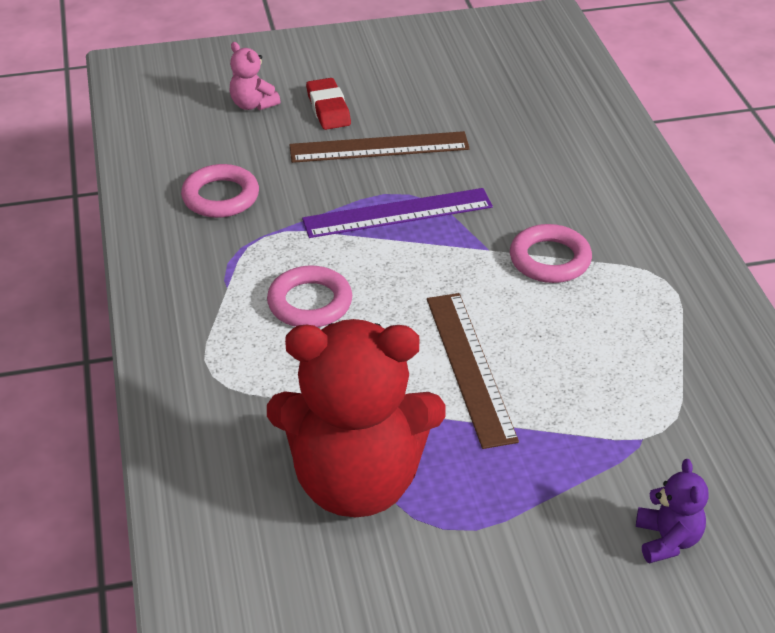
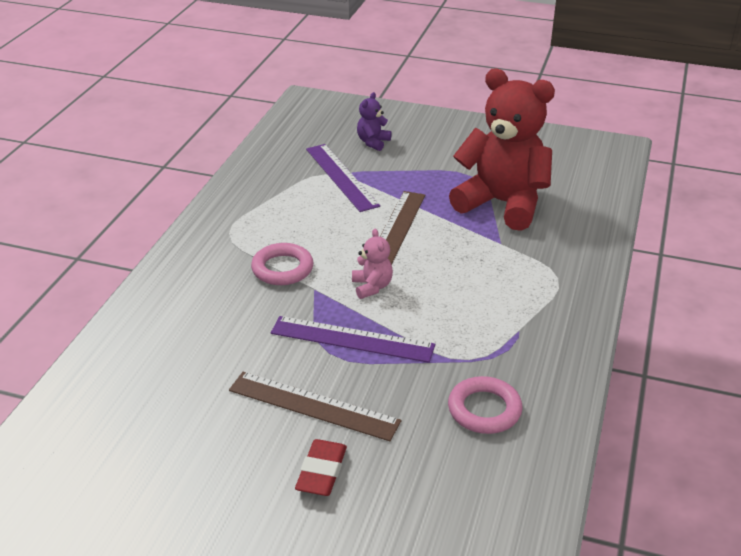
camera: 150 degrees left, 5 degrees down
pink teddy bear [229,42,280,110] -> pink teddy bear moved to [352,229,393,299]
pink ring [267,265,352,327] -> none
none -> purple ruler [306,144,380,212]

